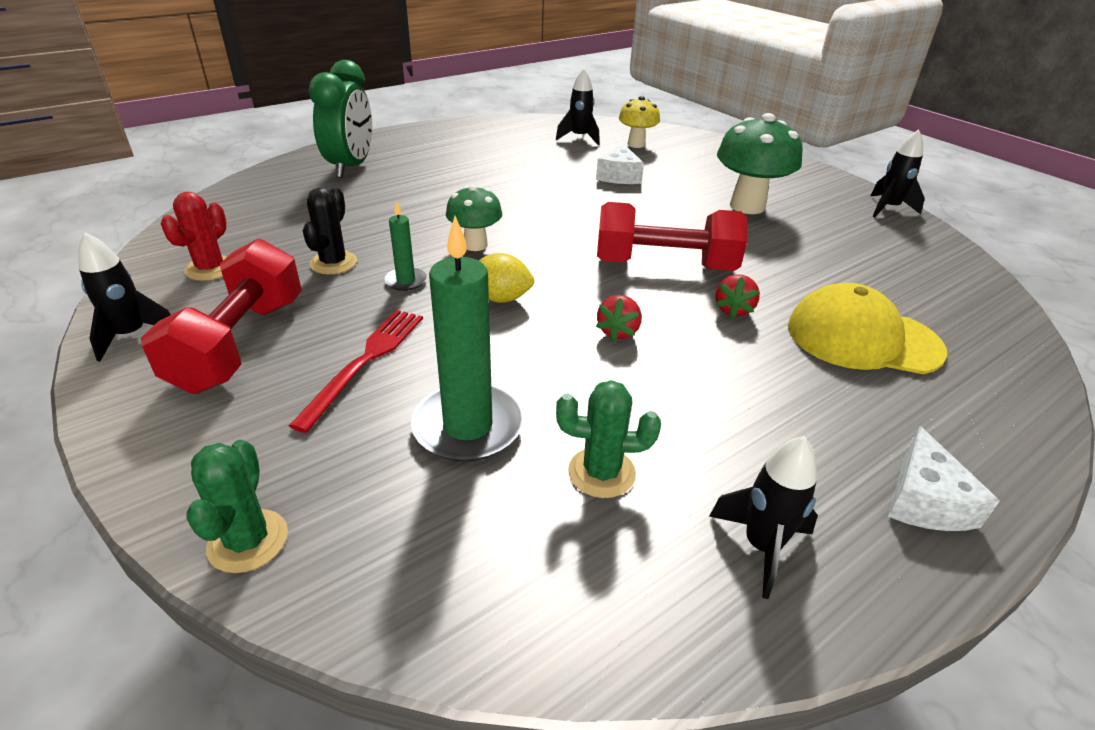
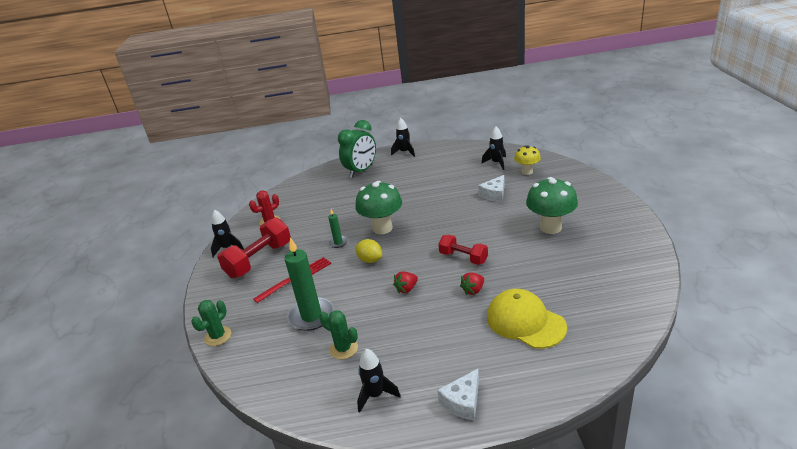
camera: 35 degrees right, 5 degrees down
black cactus [303,187,357,274] -> none
green mushroom [446,185,503,251] -> green mushroom [355,181,402,234], size x1.64
red dumbbell [597,202,747,271] -> red dumbbell [438,235,488,265], size x0.62
black rocket [871,129,925,217] -> black rocket moved to [391,118,415,157]

